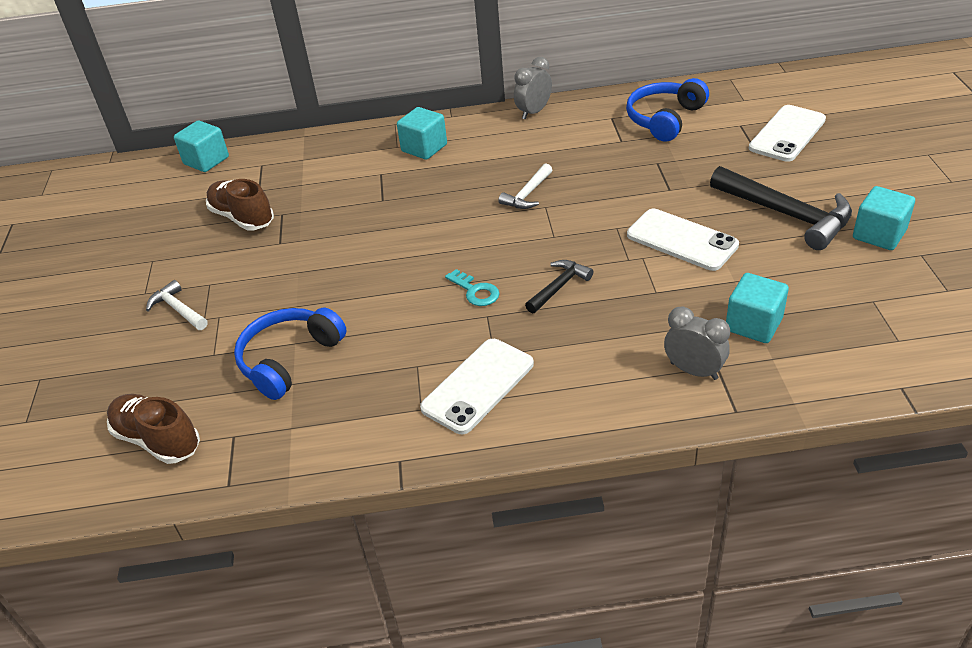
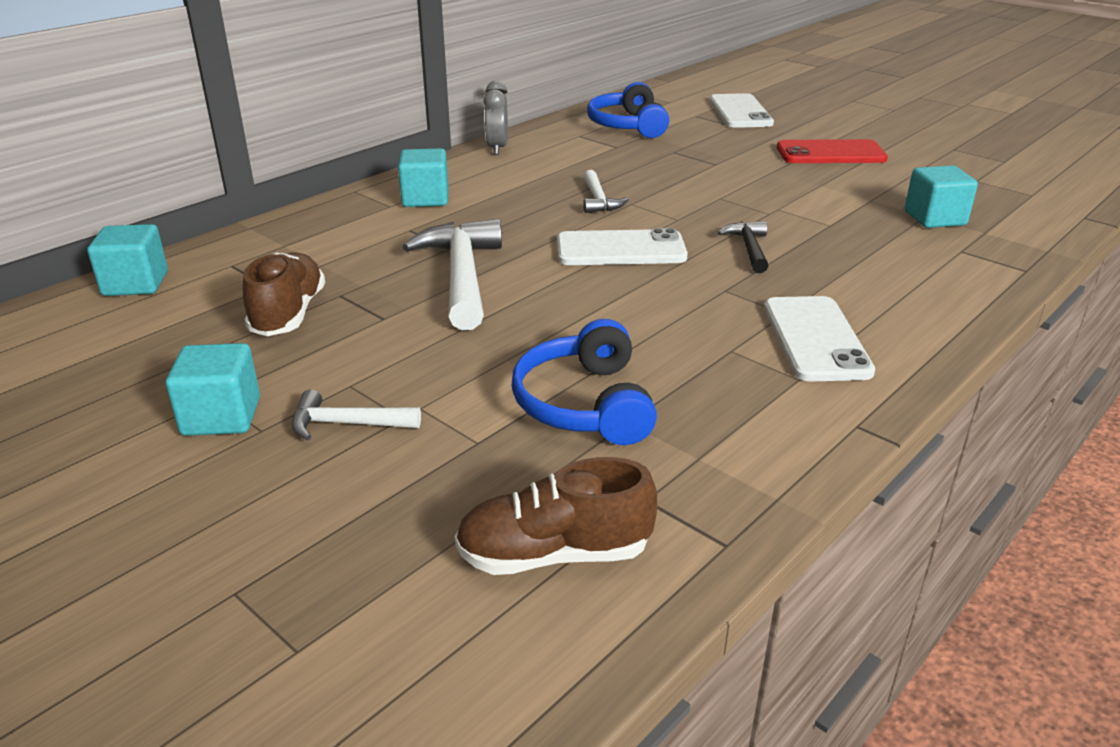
camera: 45 degrees left, 10 degrees down
brown shoe [206,179,274,231] -> brown shoe turned 90 degrees clockwise [242,252,325,336]
turquoise key [445,269,500,306] -> none
white phone [627,209,739,271] -> white phone moved to [557,228,688,265]
grey clock [664,307,730,380] -> none
black hammer [710,166,852,250] -> red phone [777,139,888,163]
turquoise cube [853,186,915,250] -> turquoise cube moved to [166,343,260,436]
none -> white hammer [403,219,502,330]

